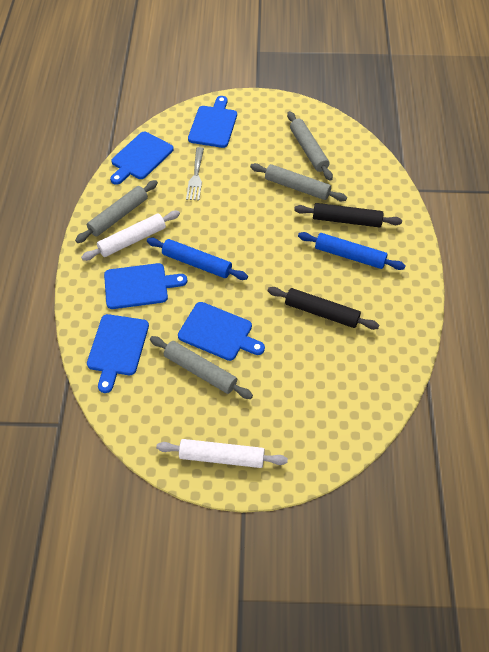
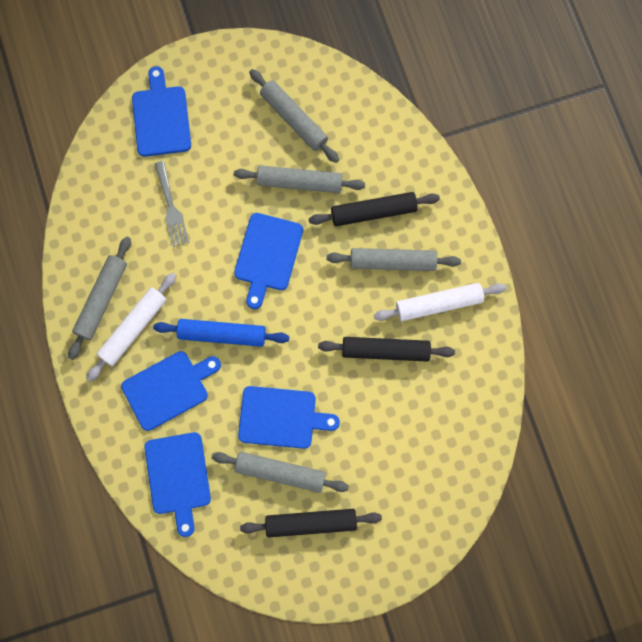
camera: 20 degrees left, 20 degrees up
blue cutting board [110,132,174,185] -> blue cutting board moved to [234,213,303,309]
white rolling pin [156,439,288,468] -> white rolling pin moved to [374,283,506,321]
blue rolling pin [298,232,406,270] -> grey rolling pin [327,248,461,271]
none -> black rolling pin [240,509,382,537]

